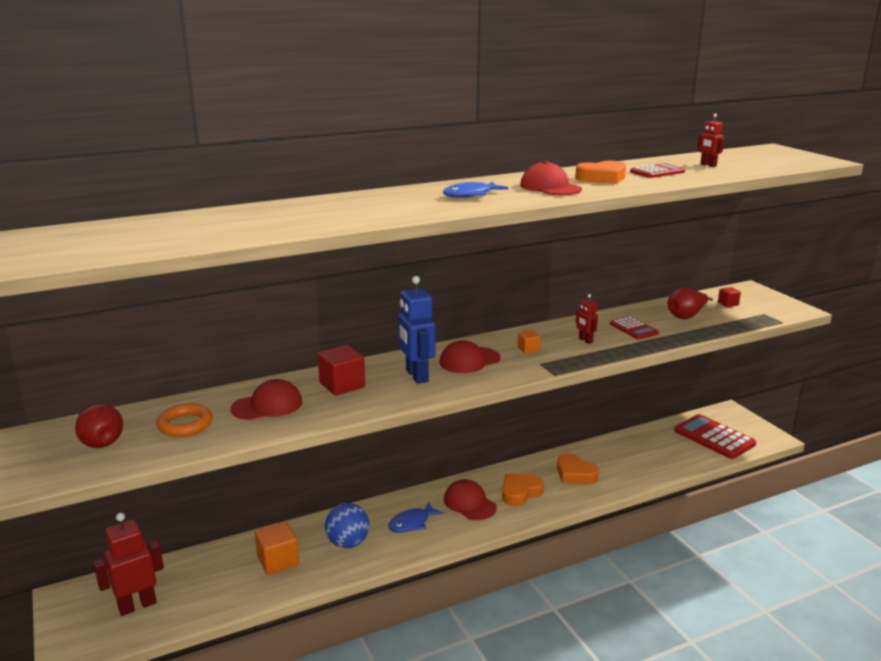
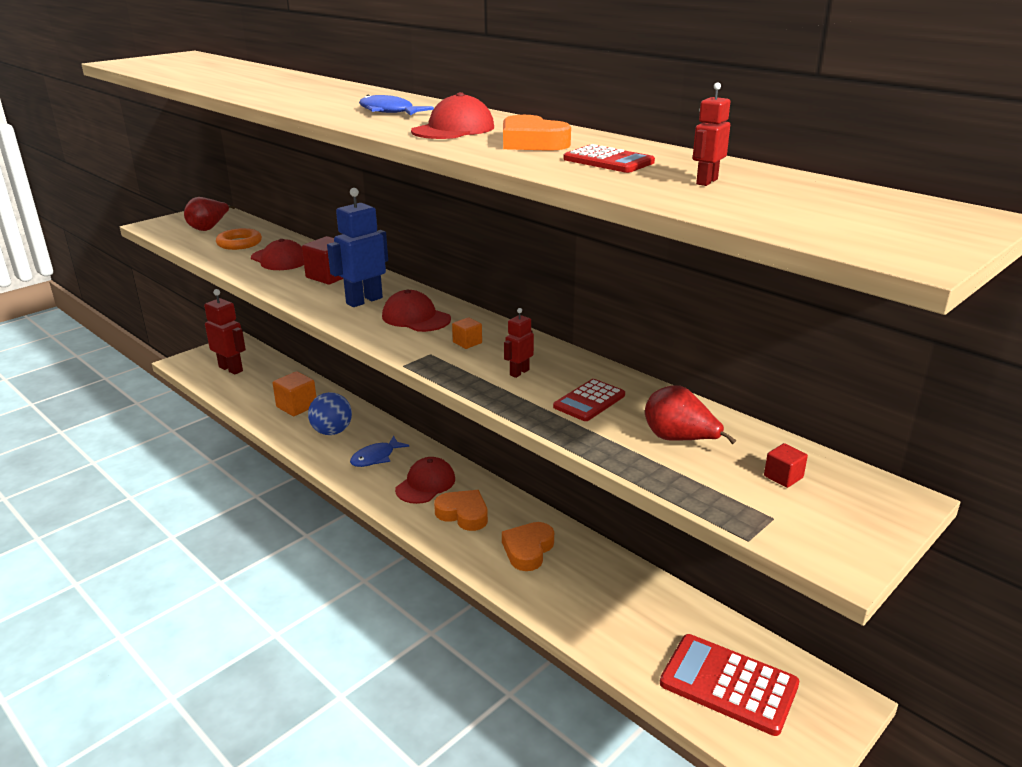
camera: 70 degrees right, 5 degrees up
blue fish [388,501,444,533] -> blue fish turned 75 degrees counterclockwise [350,436,409,467]
red calculator [674,414,756,459] -> red calculator turned 90 degrees counterclockwise [660,634,799,736]

